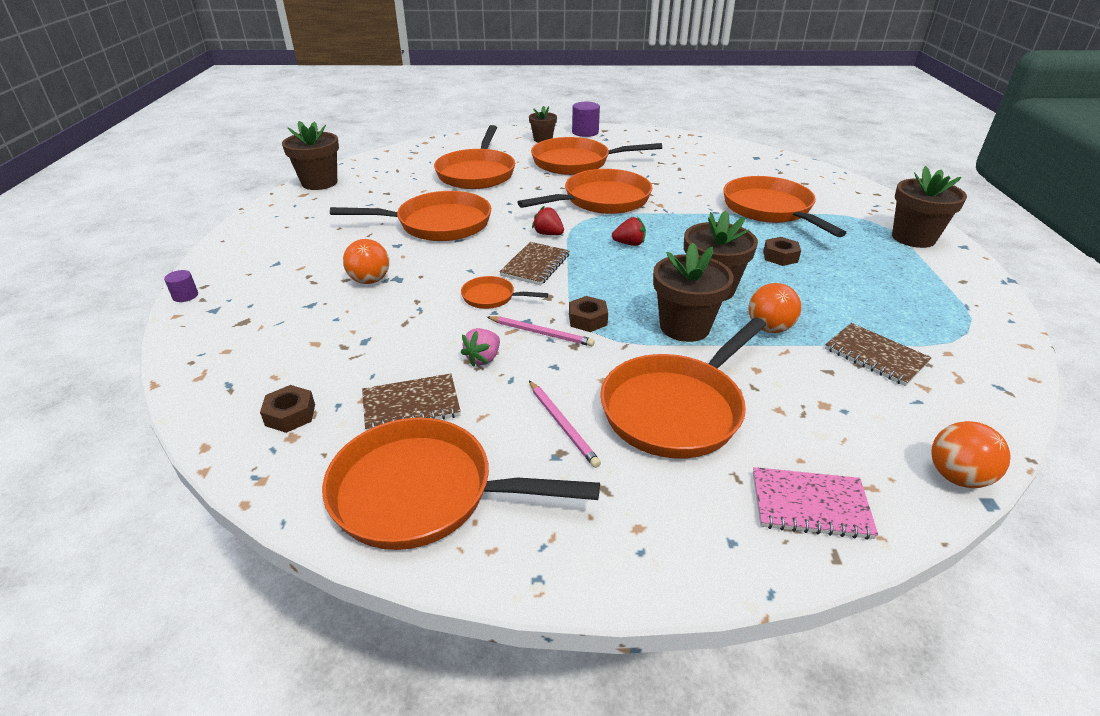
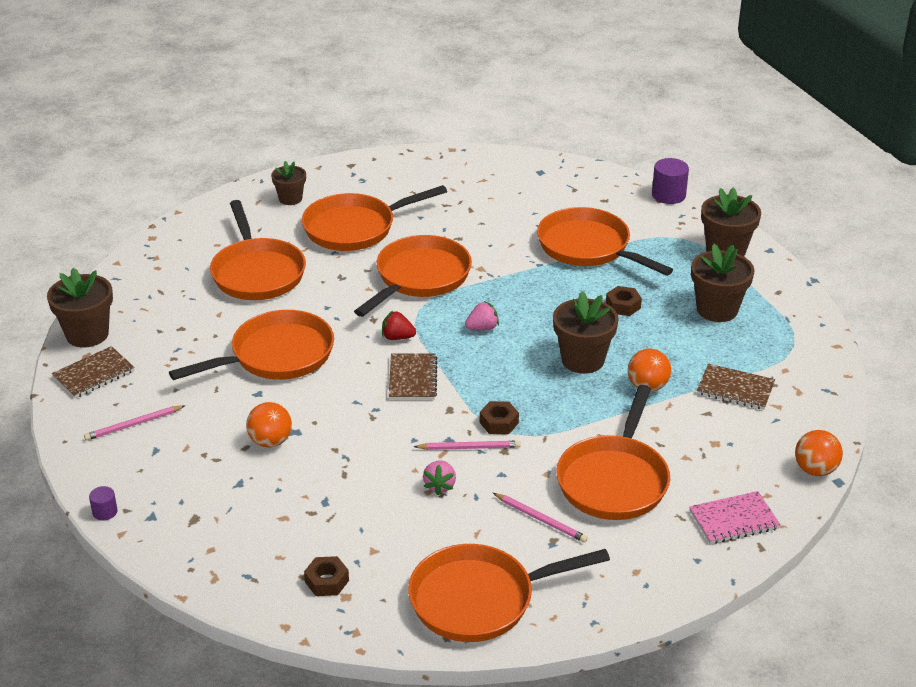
camera: 25 degrees left, 0 degrees up
brown notebook [362,374,461,431] -> brown notebook moved to [52,346,135,398]
orange pan [461,276,548,309] -> none
purple cylinder [572,102,600,137] -> purple cylinder moved to [652,158,689,204]
red strawberry [612,217,646,246] -> pink strawberry [465,301,499,331]
brown flower pot [653,242,734,342] -> brown flower pot moved to [691,244,754,322]
none -> pink pencil [84,405,186,441]

